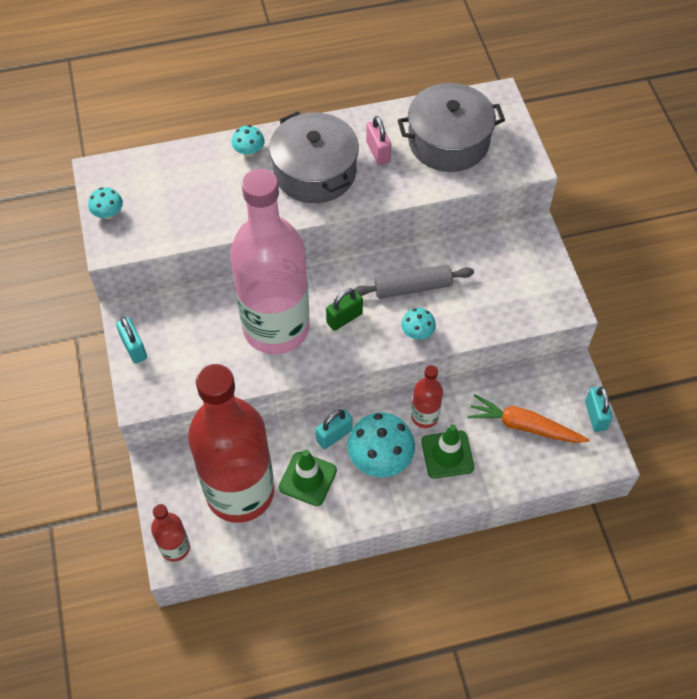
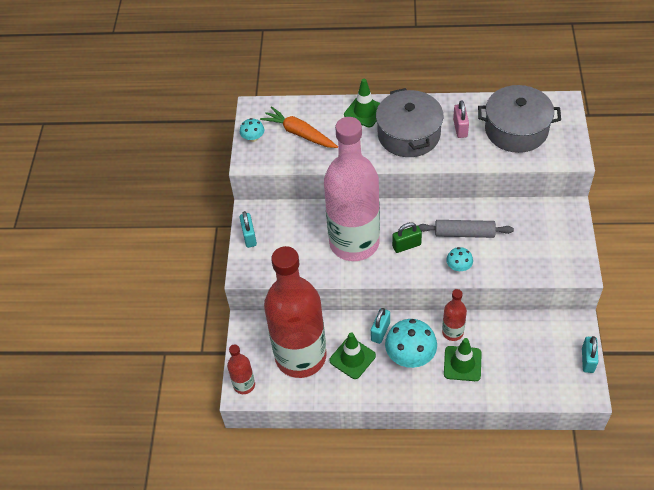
camera: 20 degrees right, 5 degrees down
turquoise mushroom [232,125,265,157] -> green traffic cone [344,79,380,127]
turquoise padlock [316,409,353,449] -> turquoise padlock turned 45 degrees counterclockwise [371,308,390,344]
orange carrot [467,394,589,443] -> orange carrot moved to [260,106,338,148]

